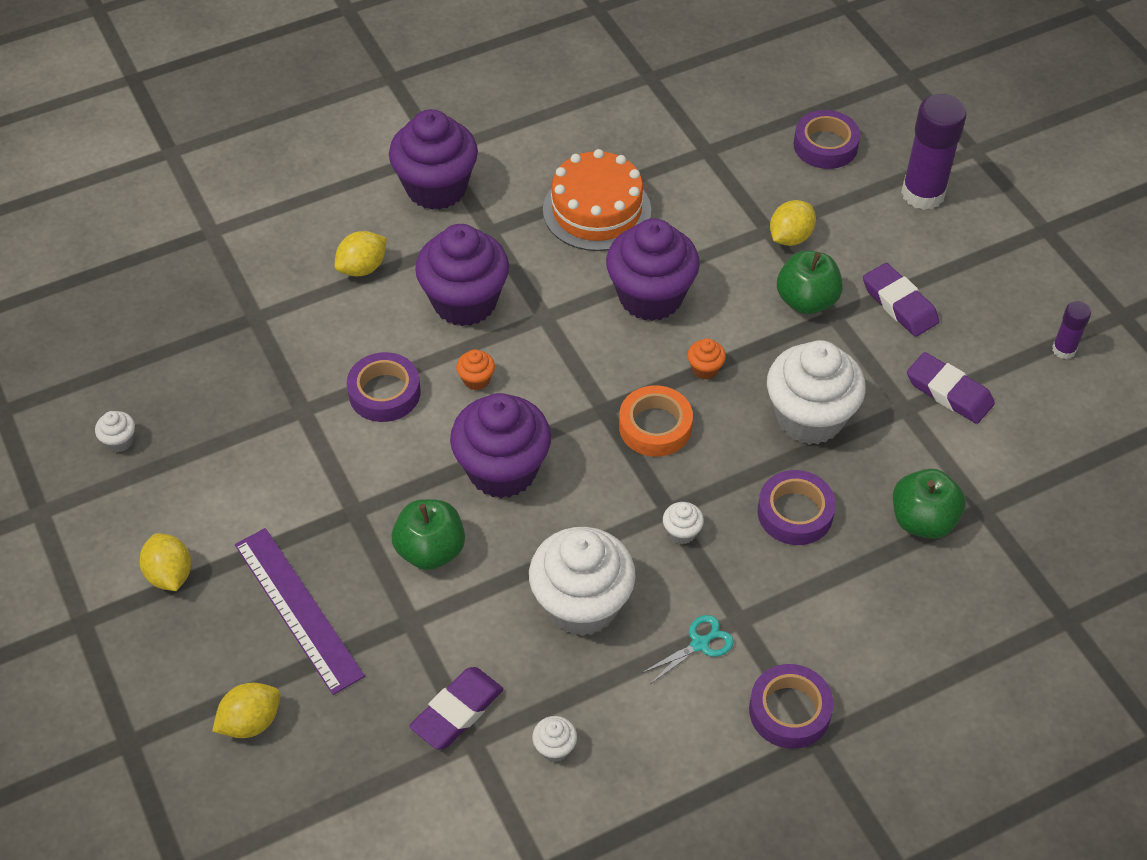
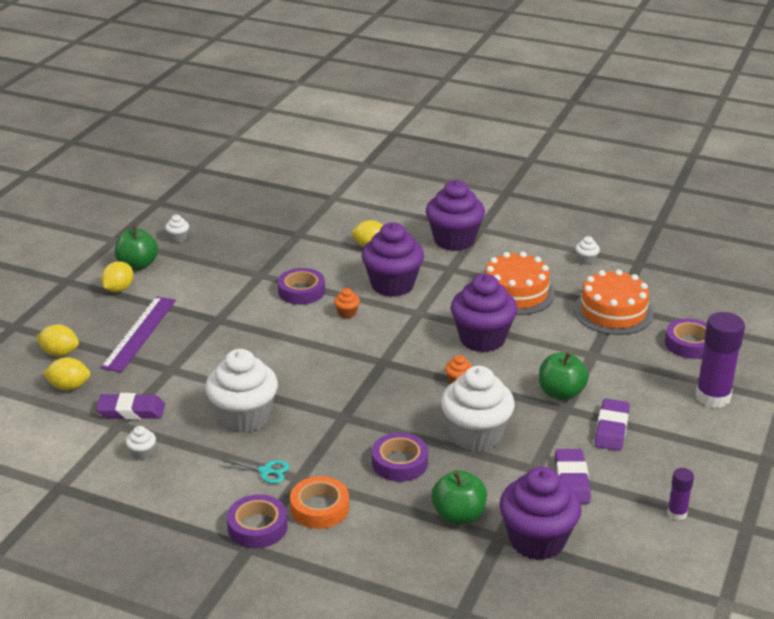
camera: 50 degrees right, 20 degrees down
green apple [392,499,465,570] -> green apple moved to [115,226,158,270]
purple cupcake [450,393,551,498] -> purple cupcake moved to [499,467,582,560]
orange tape [619,385,693,457] -> orange tape moved to [290,476,349,529]
white cupcake [663,502,704,544] -> white cupcake moved to [575,236,600,265]
yellow lemon [770,200,816,246] -> yellow lemon moved to [42,357,90,391]
none -> orange cake [574,269,653,335]

